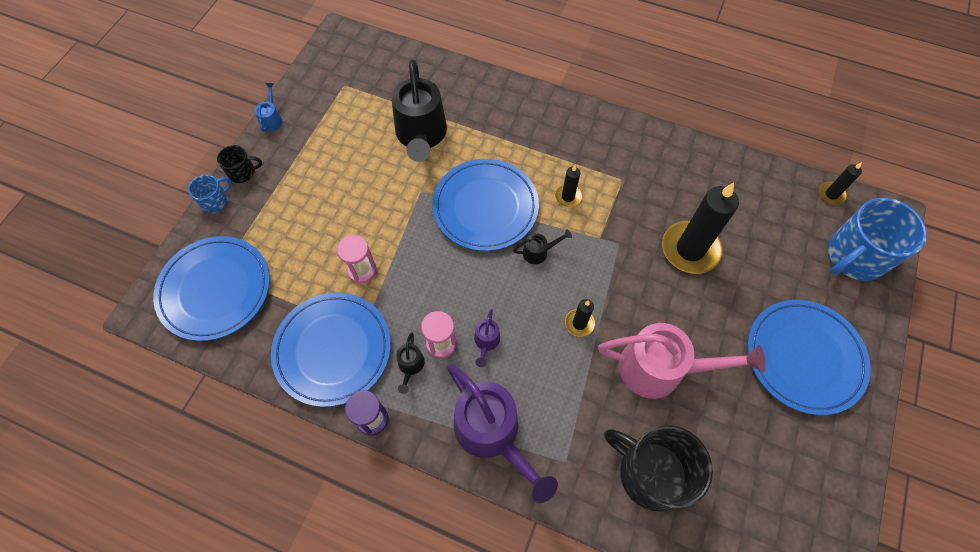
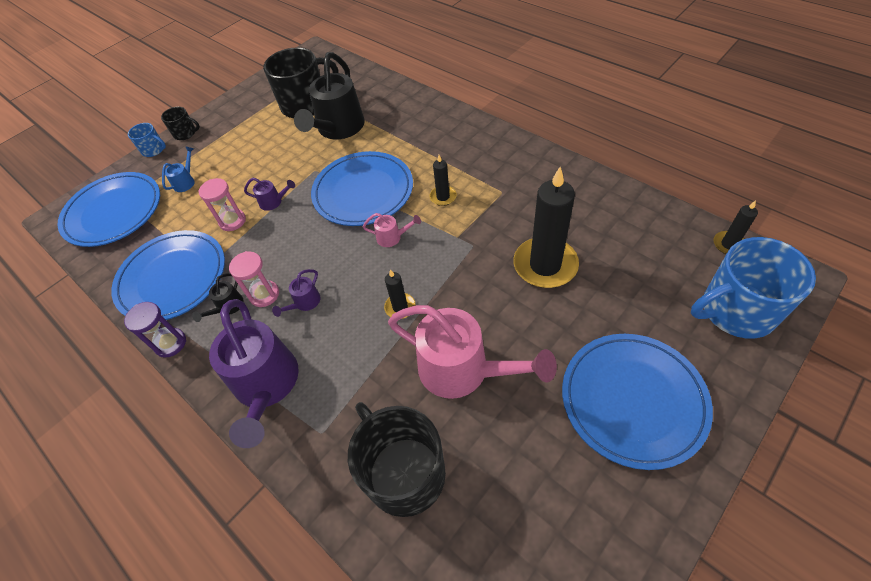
camera: 25 degrees right, 10 degrees down
blue mug [188,175,232,213] -> blue mug turned 45 degrees clockwise [128,123,166,157]
blue watering can [255,83,282,132] -> blue watering can moved to [162,146,195,192]
black watering can [513,229,572,264] -> pink watering can [363,213,421,247]
none -> purple watering can [244,178,295,211]
none -> black mug [263,48,339,118]

